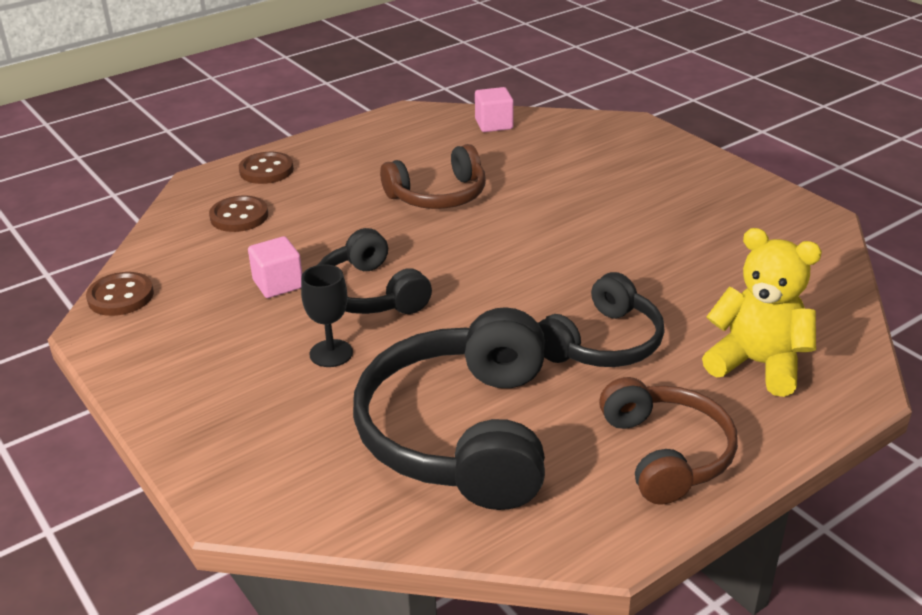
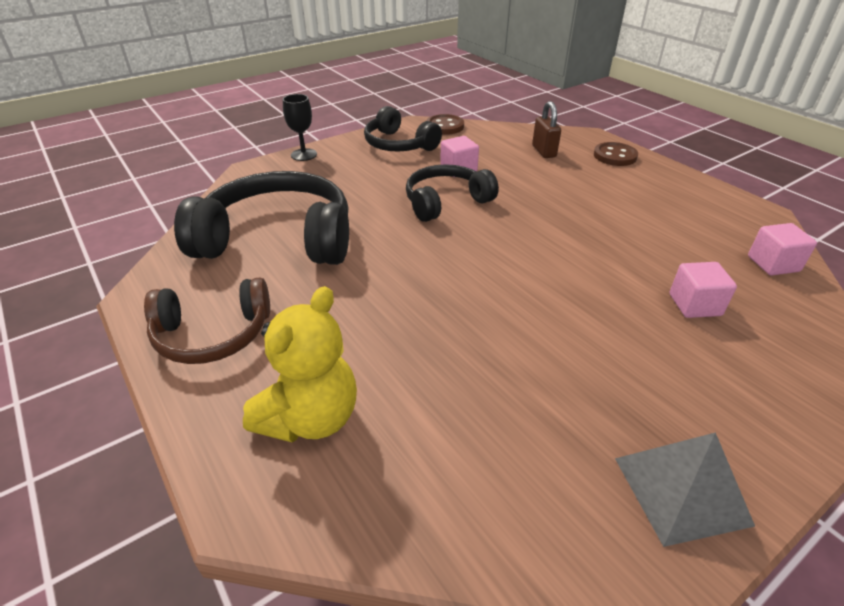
camera: 90 degrees right, 5 degrees up
brown button [209,196,268,232] -> brown padlock [532,101,561,158]
black goblet [301,264,353,367] -> black goblet moved to [283,94,317,161]
brown headphones [380,144,486,209] -> none
black headphones [538,272,665,367] -> black headphones moved to [364,106,442,151]
none -> grey pyramid [615,432,755,547]
none -> pink cube [669,262,737,318]

